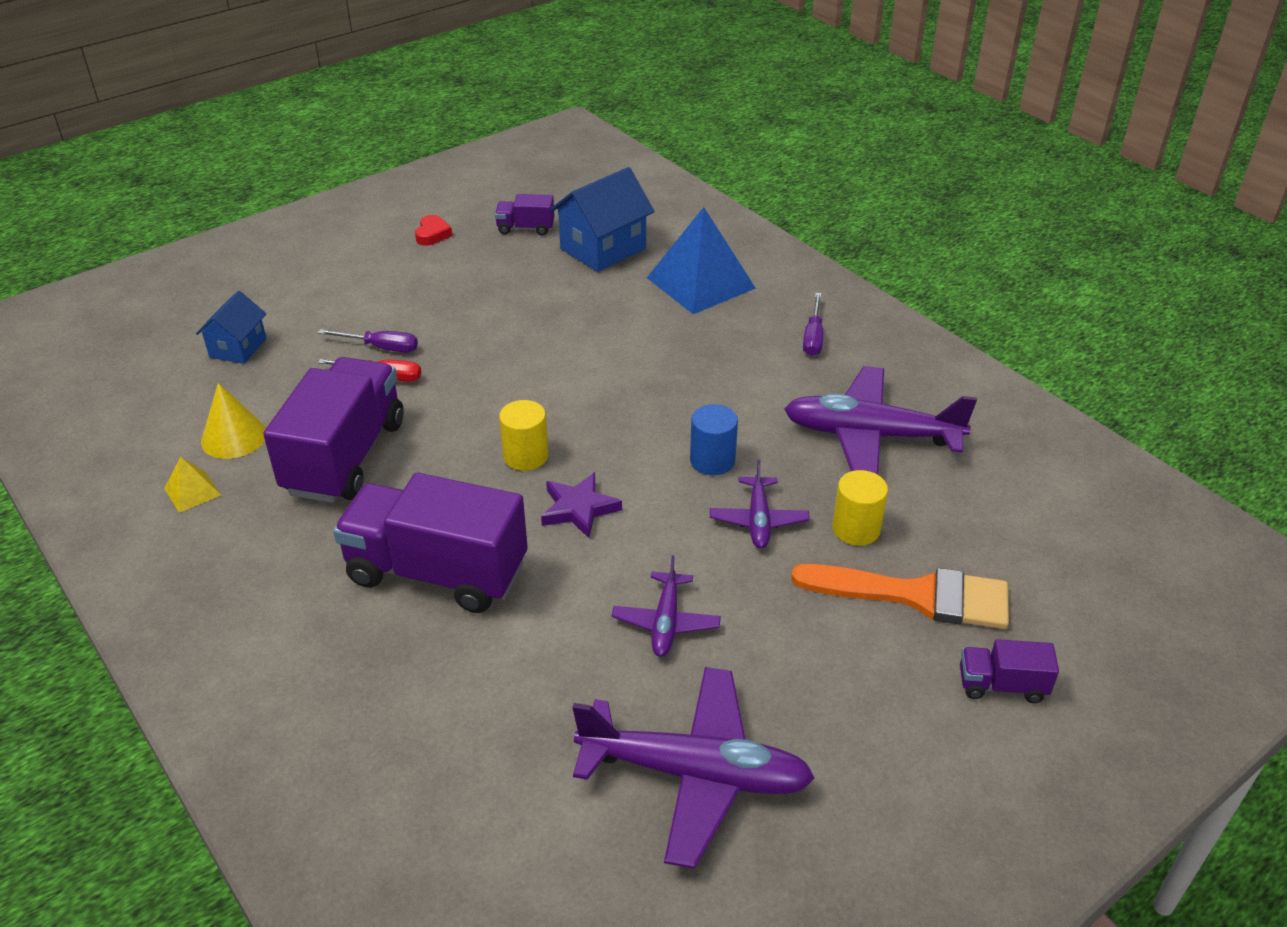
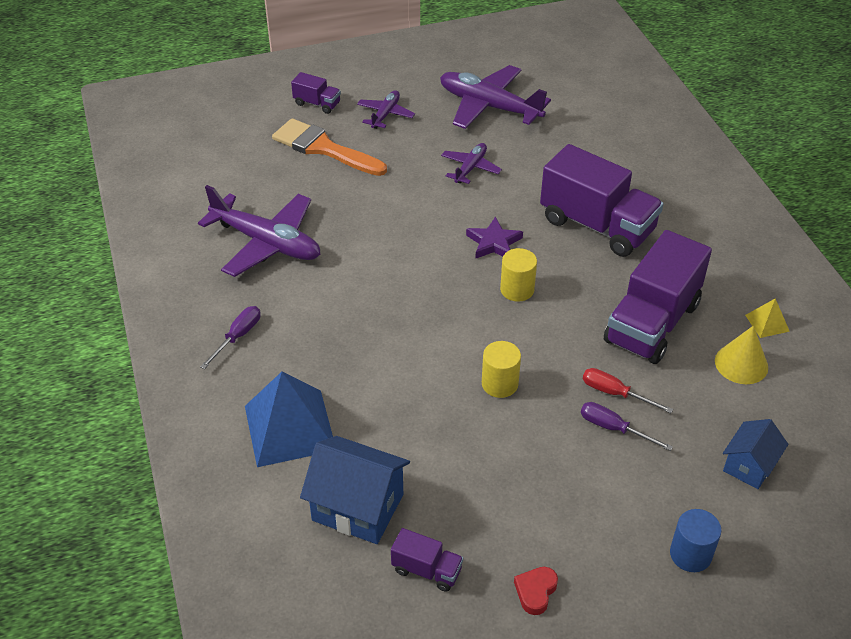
camera: 160 degrees left, 5 degrees up
blue house [550,167,654,272] -> blue house turned 45 degrees clockwise [300,436,410,544]
blue cylinder [690,404,738,475] -> blue cylinder moved to [670,509,721,572]
purple plane [710,460,810,549] -> purple plane moved to [357,90,415,129]
yellow cylinder [832,470,888,546] -> yellow cylinder moved to [482,341,521,398]

